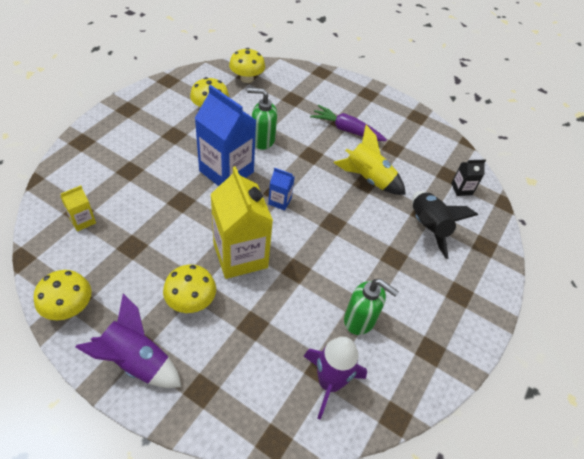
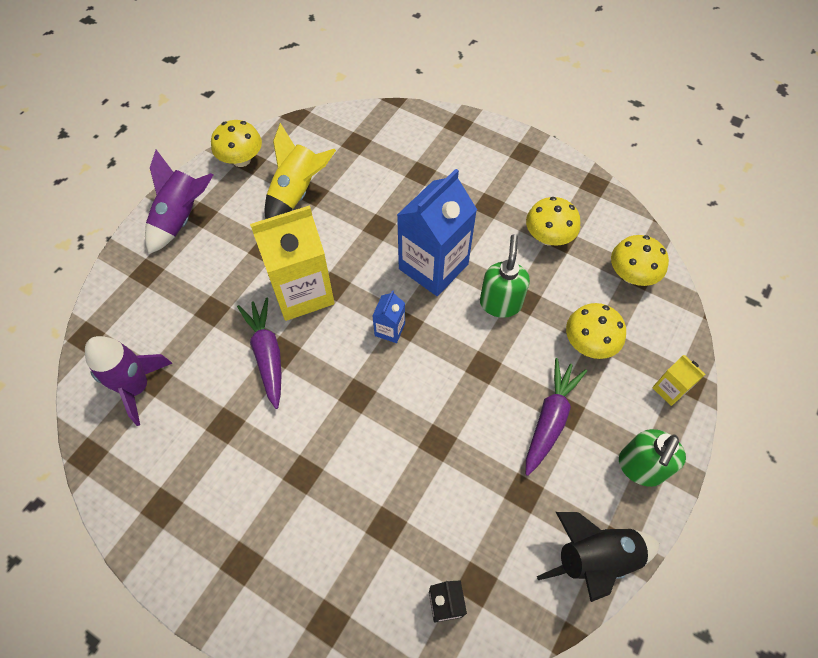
camera: 95 degrees right, 10 degrees up
yellow carton [60,185,96,231] -> yellow carton moved to [652,355,705,406]
yellow mushroom [163,265,216,313] -> yellow mushroom moved to [566,303,626,359]
yellow rocket [334,125,406,195] -> yellow rocket moved to [265,123,336,219]
green soap dispenser [344,279,399,335] -> green soap dispenser moved to [619,429,686,487]
black rocket [412,191,478,259] -> black rocket moved to [537,512,660,602]
none -> purple carrot [237,298,282,409]

